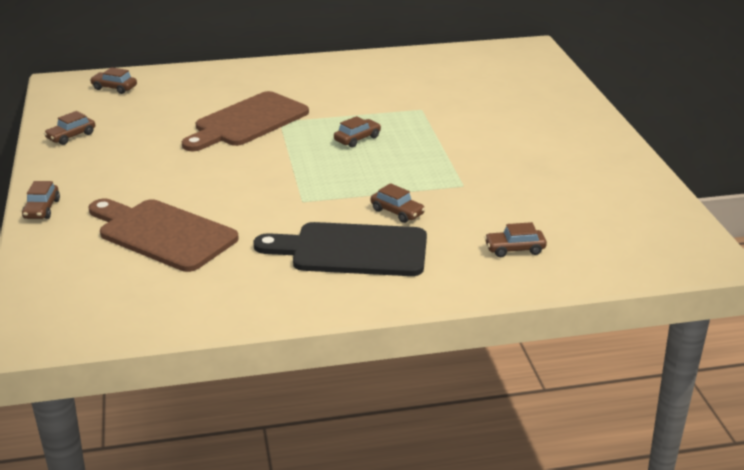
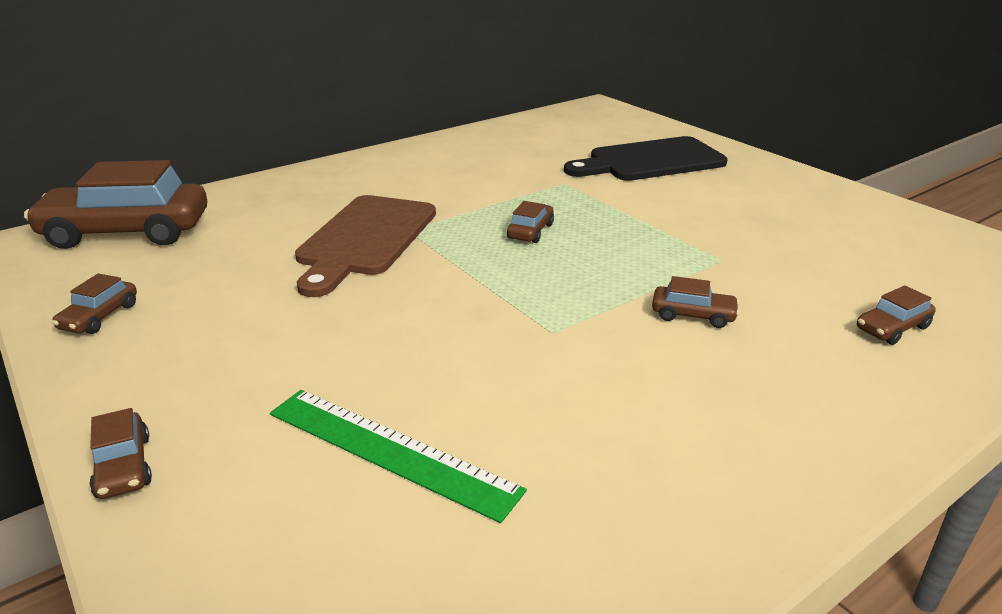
camera: 25 degrees left, 0 degrees up
brown cutting board [89,199,239,272] -> green ruler [270,390,527,523]
brown car [90,67,137,94] -> brown car [24,160,207,249], size x2.30
black cutting board [254,222,427,276] -> black cutting board moved to [564,136,727,181]

